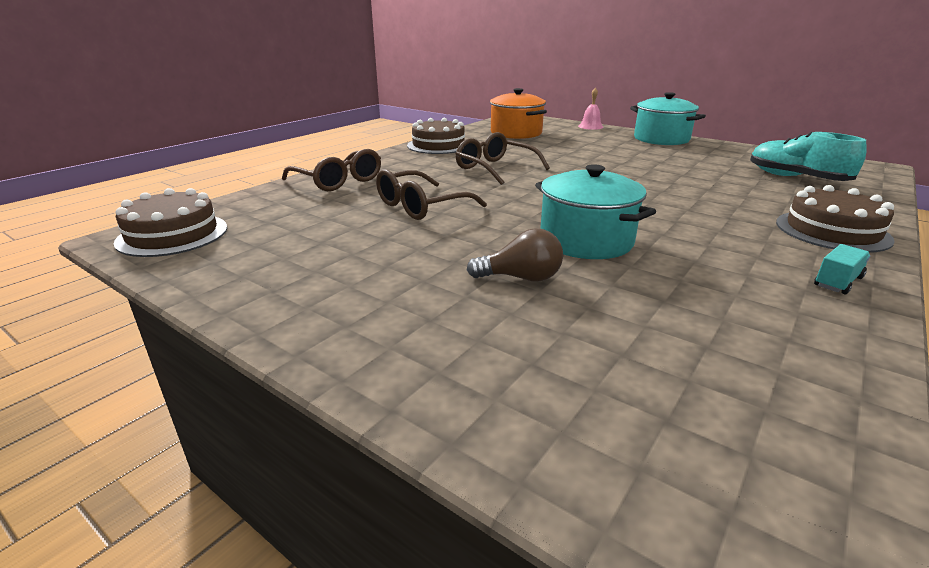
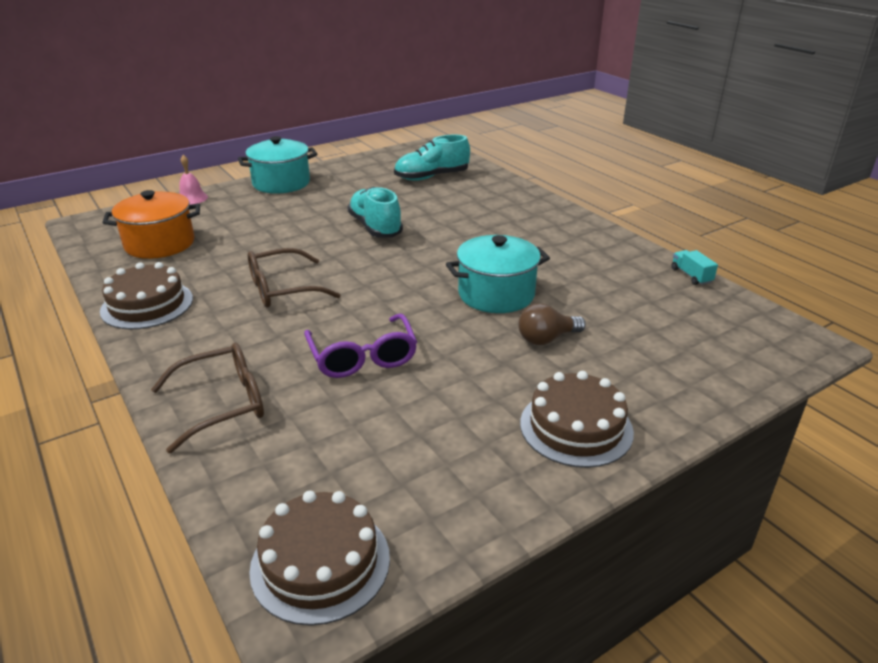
camera: 70 degrees left, 5 degrees up
brown glasses [376,169,487,220] -> purple glasses [304,314,417,378]
brown light bulb [467,228,563,282] -> brown light bulb turned 135 degrees counterclockwise [518,303,586,345]
brown cake [776,185,895,253] -> brown cake moved to [520,371,634,468]
turquoise truck [814,244,871,294] -> turquoise truck moved to [672,250,718,285]
none -> turquoise shoe [347,187,403,238]

